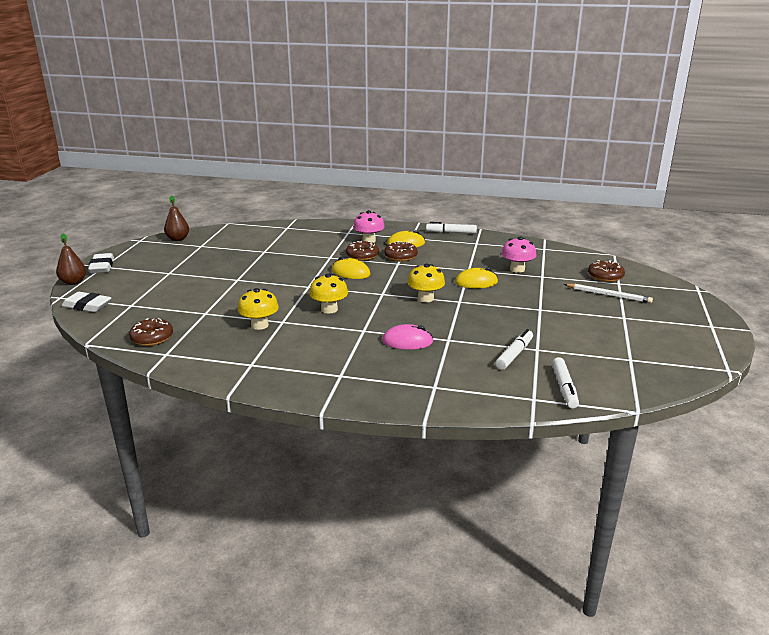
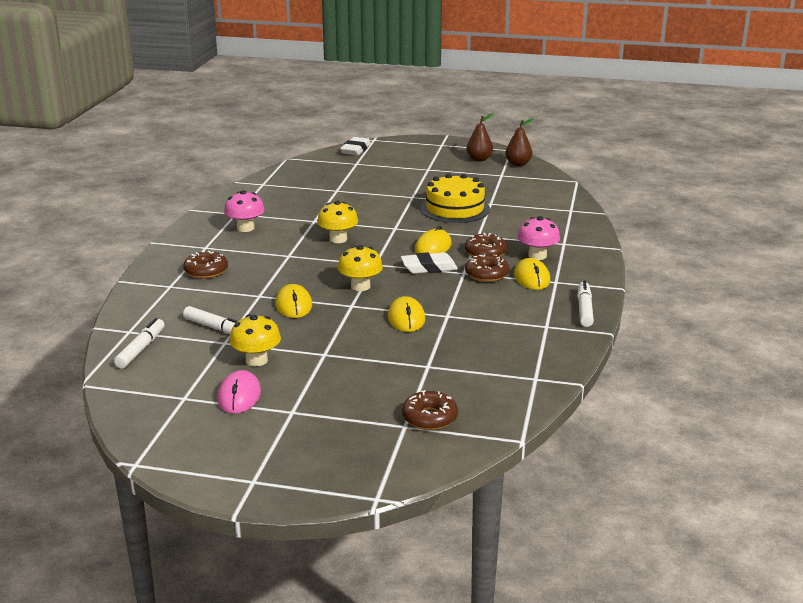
camera: 90 degrees right, 0 degrees up
brown pear [56,234,86,285] -> brown pear moved to [466,114,493,161]
white eraser [88,253,114,273] -> white eraser moved to [401,252,458,274]
brown donut [129,318,173,346] -> brown donut moved to [183,251,228,279]
yellow mushroom [238,288,279,330] -> yellow mushroom moved to [229,314,281,366]
pink mouse [382,324,433,350] -> pink mouse moved to [217,370,261,414]
pink mushroom [501,237,536,273] -> pink mushroom moved to [224,190,265,232]
white marker [552,357,579,408] -> white marker turned 105 degrees clockwise [114,318,165,369]
white pencil [564,284,653,303] -> none
none -> yellow mouse [275,284,312,318]
none -> yellow cake [420,174,490,223]

